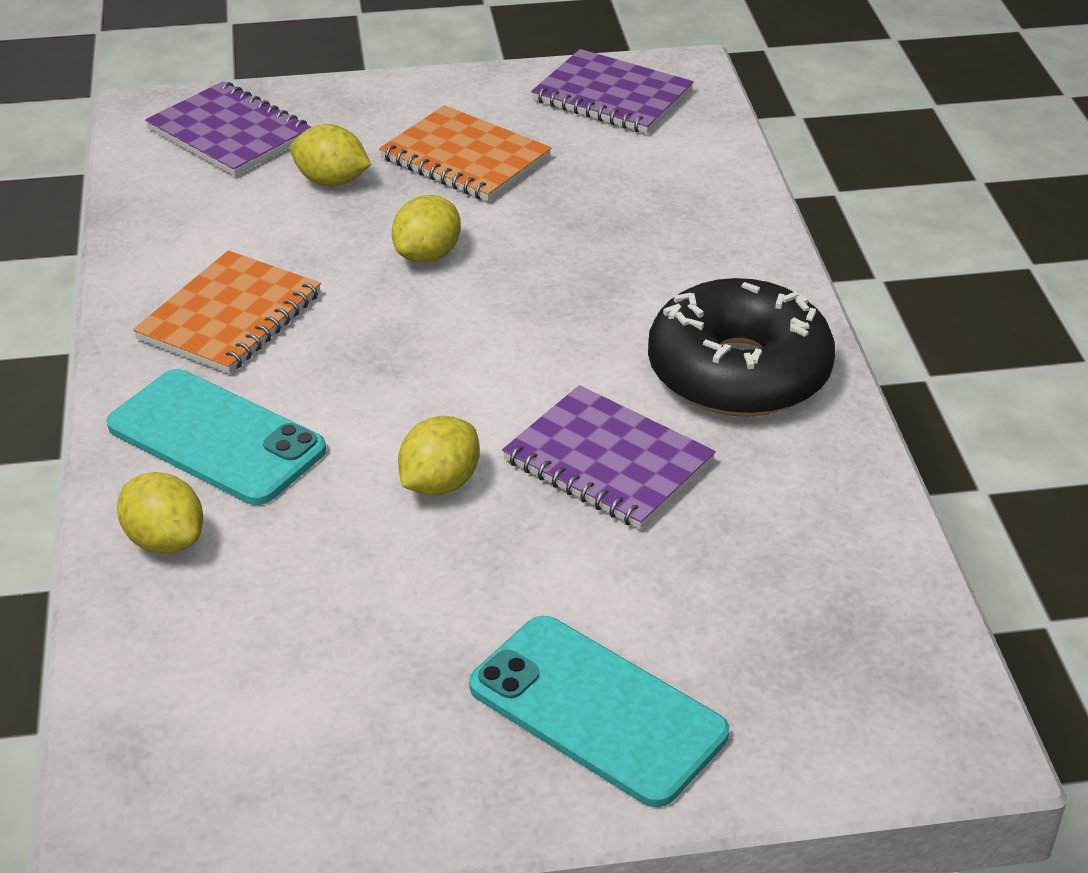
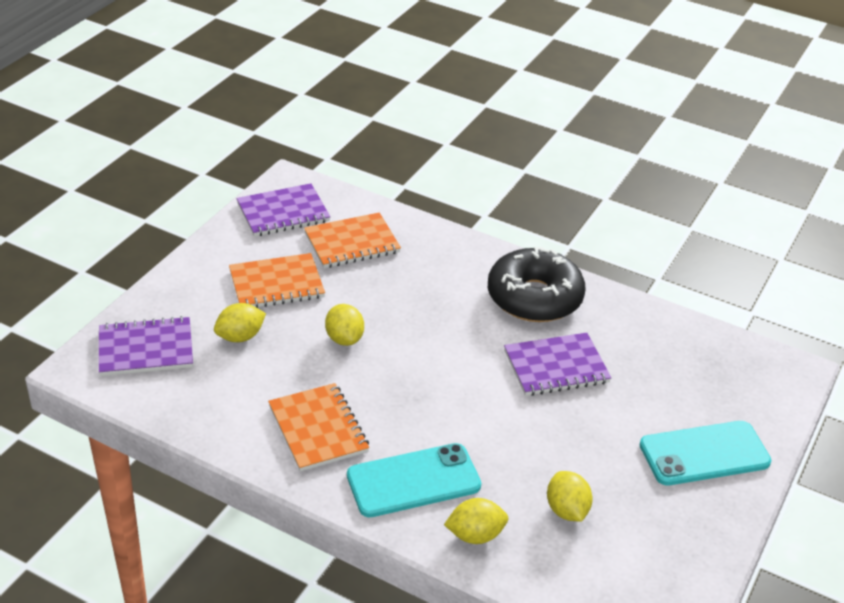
camera: 55 degrees left, 0 degrees up
yellow lemon [398,416,480,496] -> yellow lemon moved to [547,471,593,522]
none -> orange notebook [304,212,401,268]

